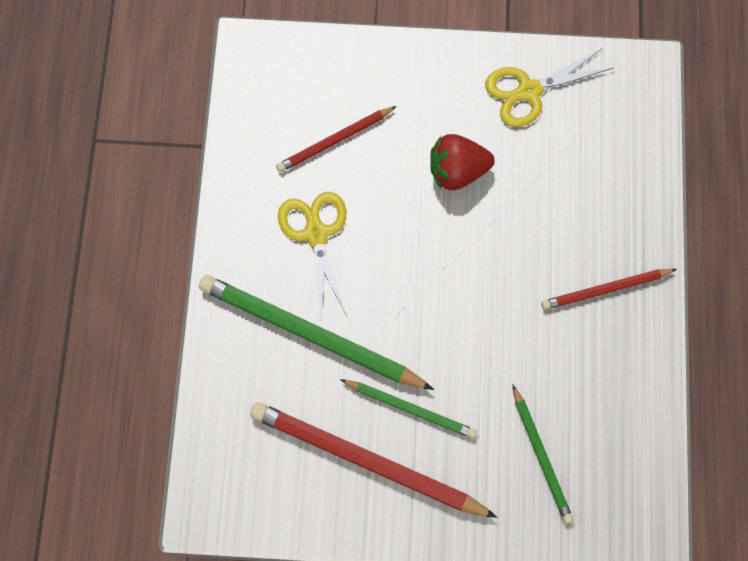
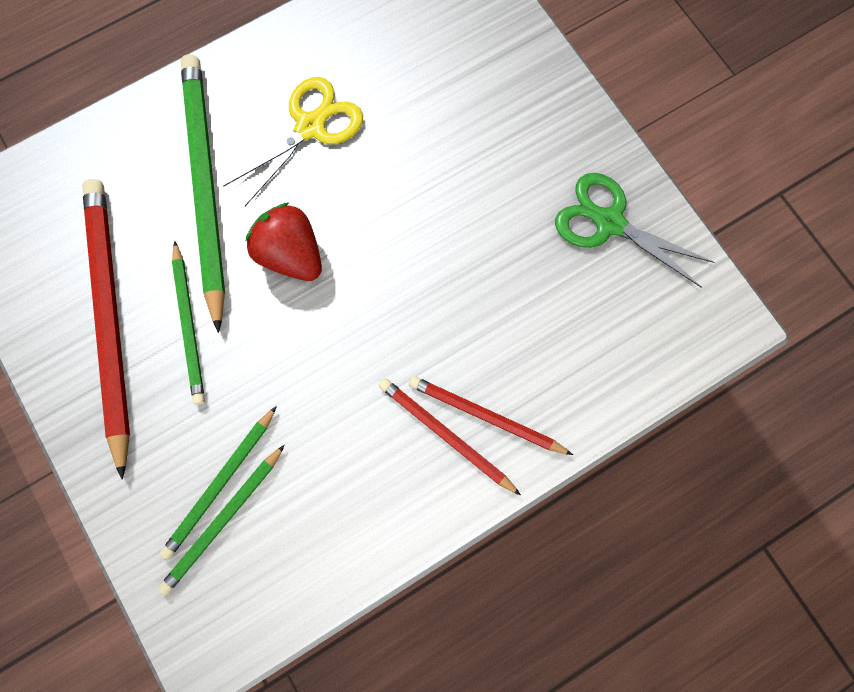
camera: 55 degrees right, 5 degrees up
red pencil [276,106,397,173] -> red pencil moved to [409,376,573,455]
red strawberry [430,134,495,190] -> red strawberry moved to [245,202,322,281]
yellow scissors [485,49,613,127] -> green scissors [555,173,715,287]
none -> green pencil [158,445,285,595]

